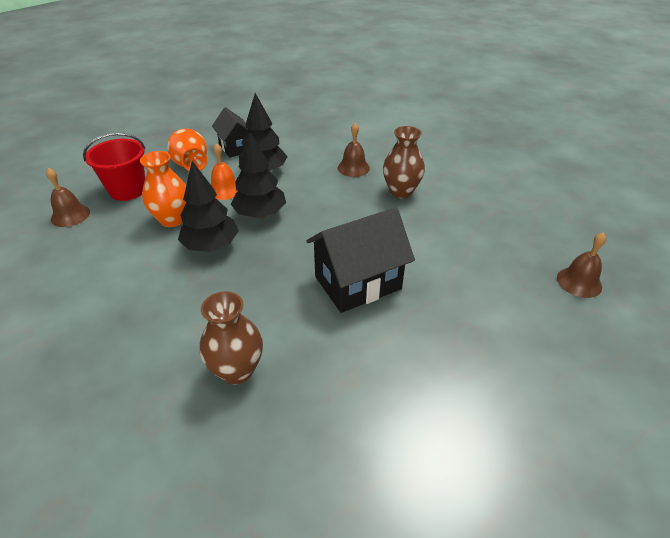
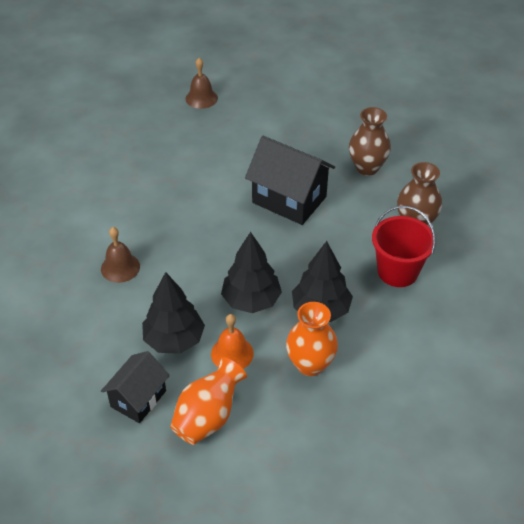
camera: 120 degrees left, 5 degrees up
brown bell [46,168,90,227] -> none
red bucket [83,133,145,201] -> red bucket moved to [372,206,436,287]
brown vase [383,126,425,198] -> brown vase moved to [349,107,391,176]

